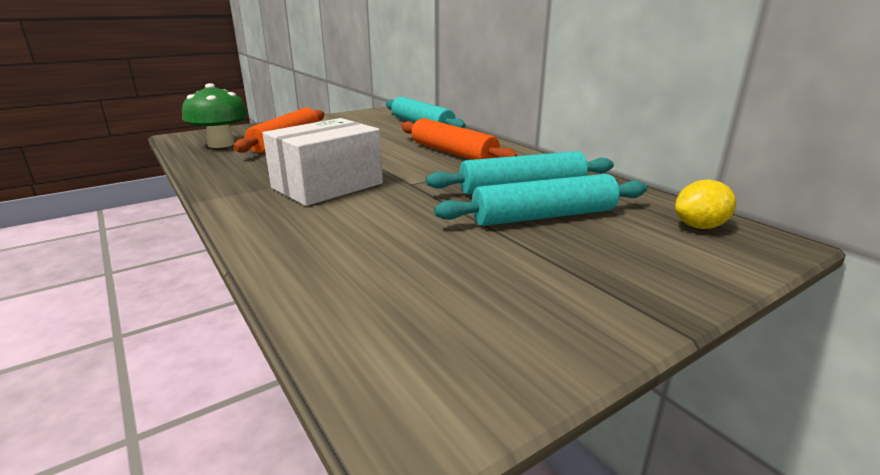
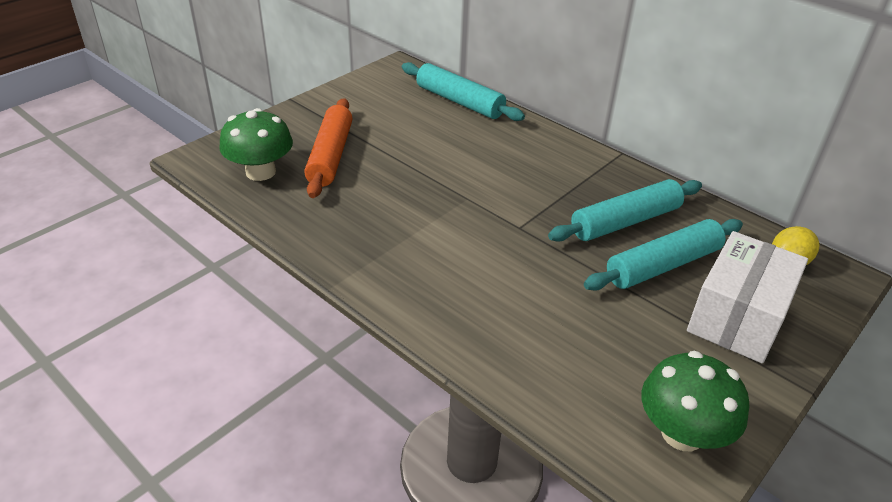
camera: 15 degrees left, 15 degrees up
white box [262,118,383,206] -> white box moved to [687,231,808,363]
orange rolling pin [401,118,518,160] -> none
none -> green mushroom [641,351,749,451]

